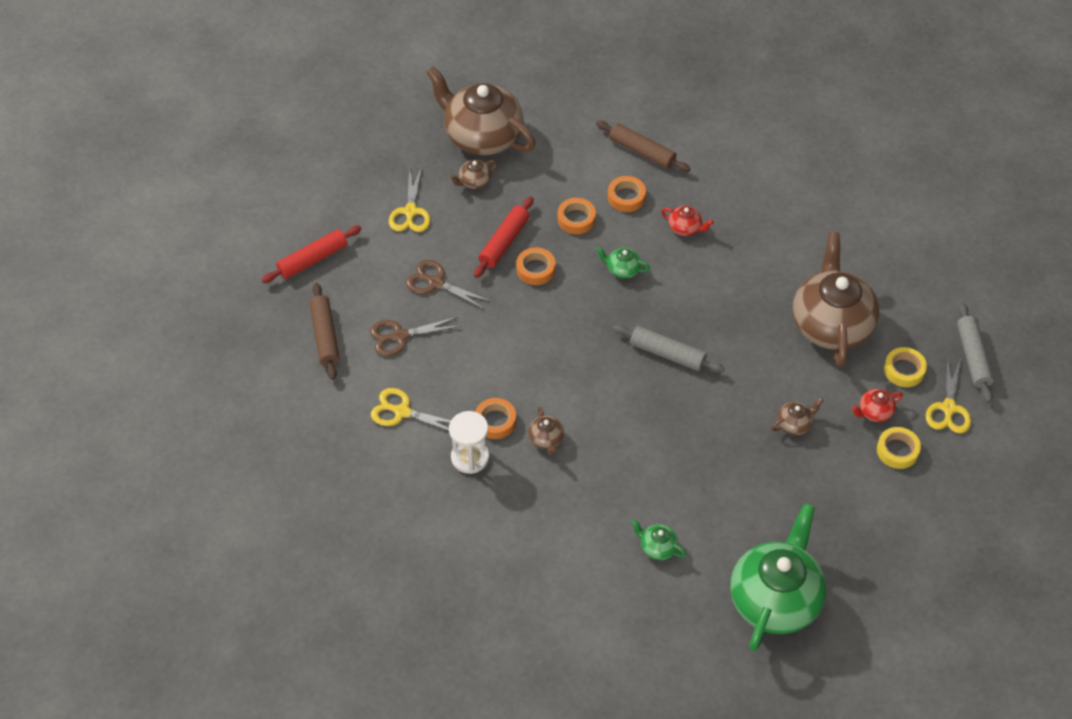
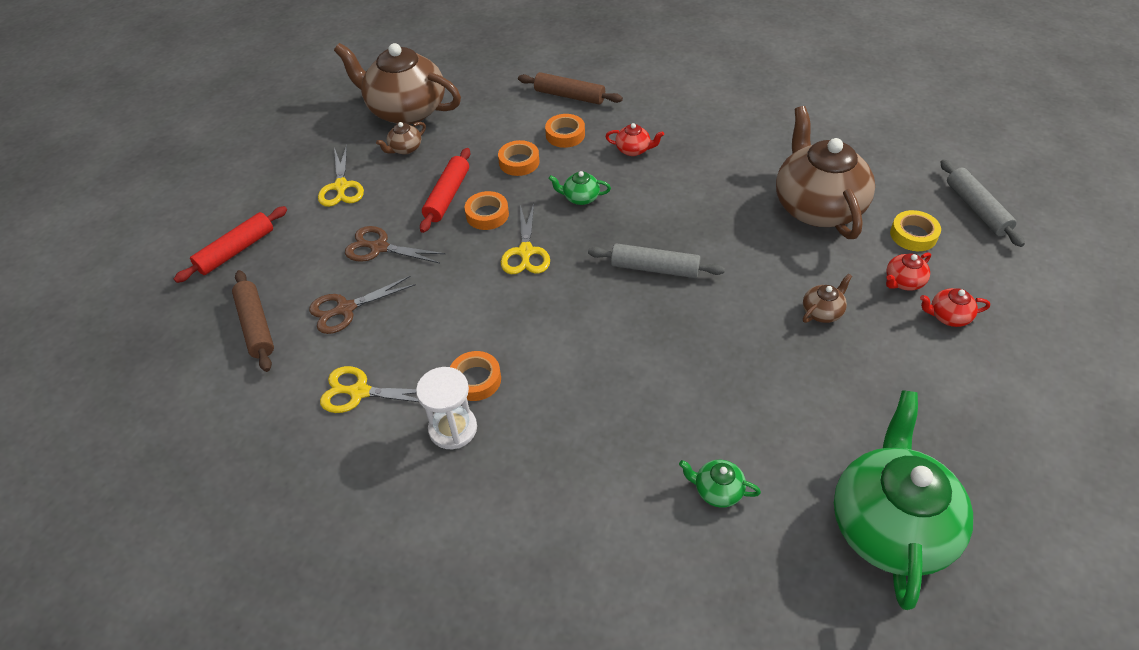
camera: 10 degrees left, 5 degrees down
brown teapot [528,407,564,455] -> none
yellow tape [877,427,921,469] -> red teapot [920,288,990,327]
yellow scissors [926,355,971,434] -> yellow scissors moved to [501,203,550,274]

